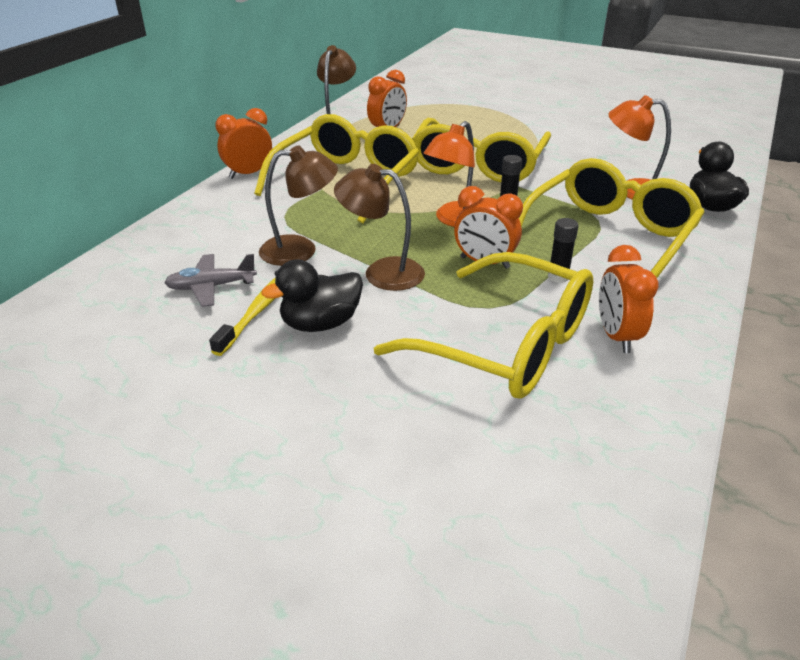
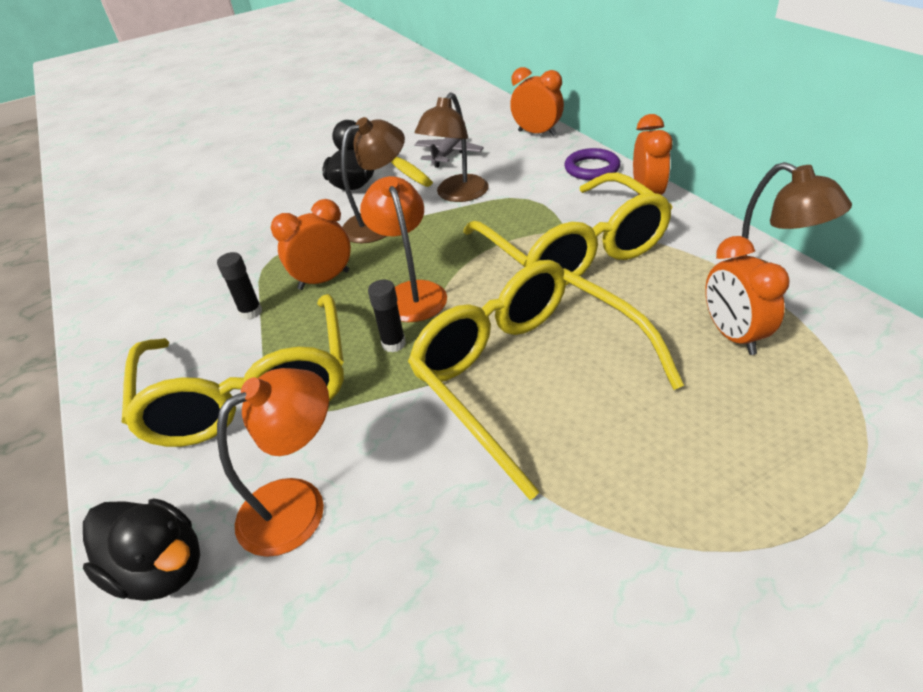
camera: 130 degrees right, 5 degrees up
yellow glasses [374,252,593,399] -> none
orange clock [599,245,658,353] -> orange clock moved to [510,67,564,136]
none -> purple ring [564,148,620,180]

